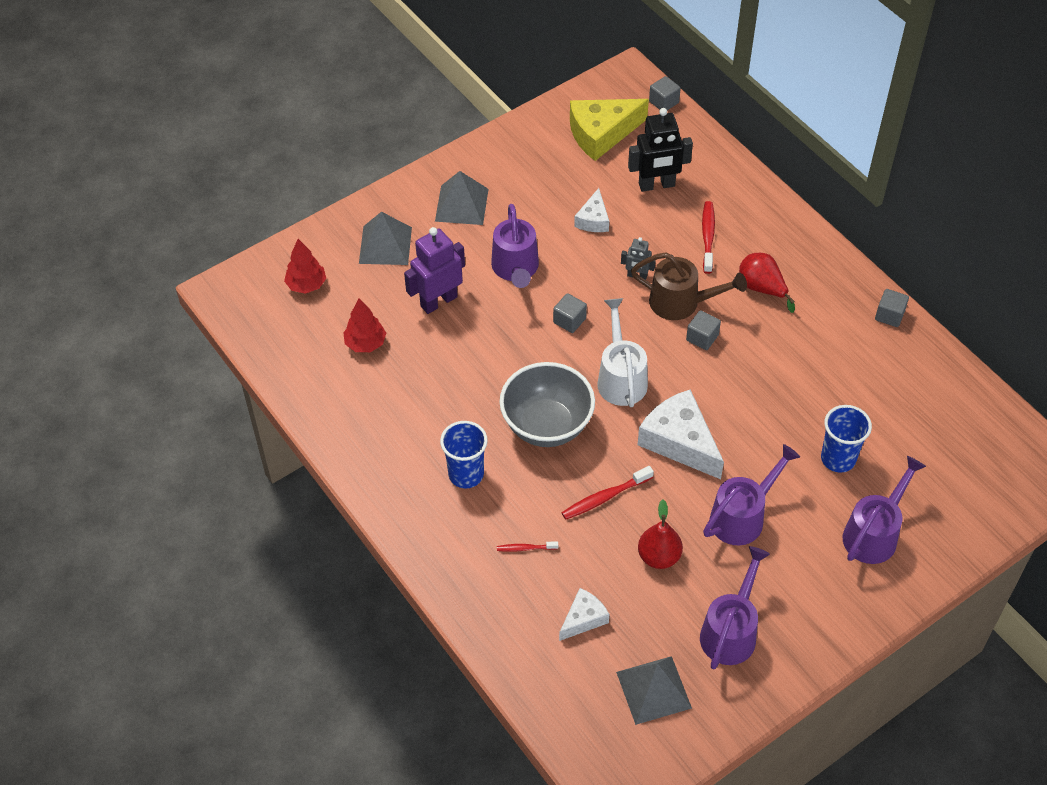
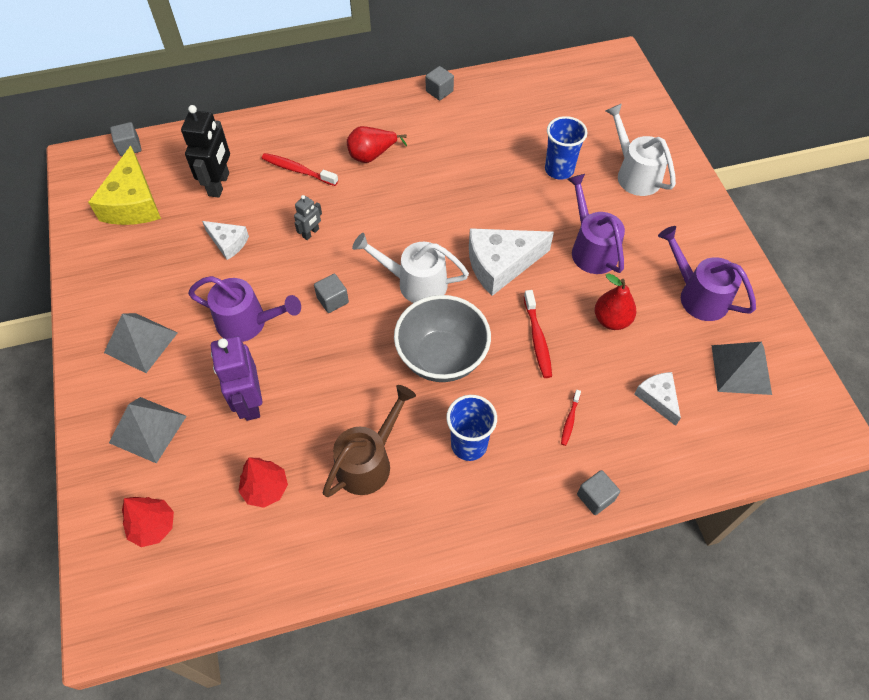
camera: 70 degrees left, 5 degrees up
brown watering can [631,252,747,320] -> brown watering can moved to [323,385,416,497]
grey cube [686,310,721,350] -> grey cube moved to [577,470,620,515]
purple watering can [843,456,926,564] -> white watering can [606,104,676,196]

